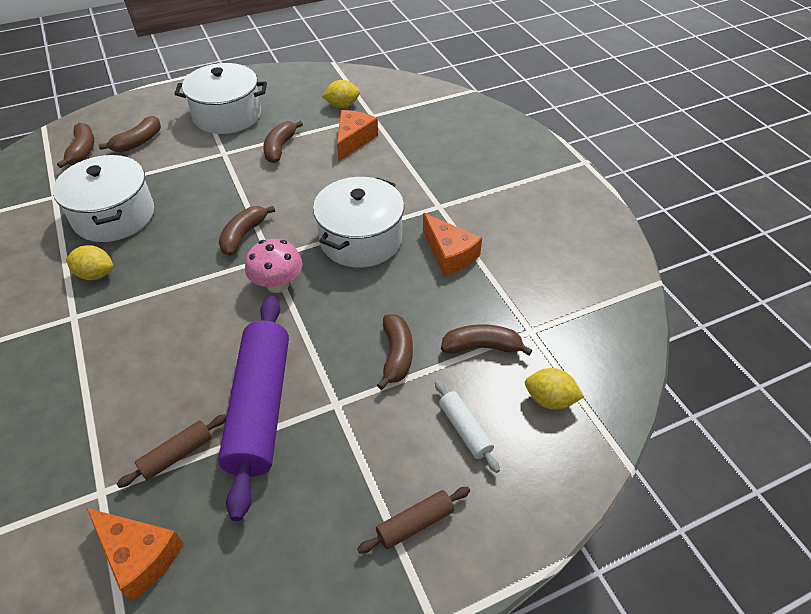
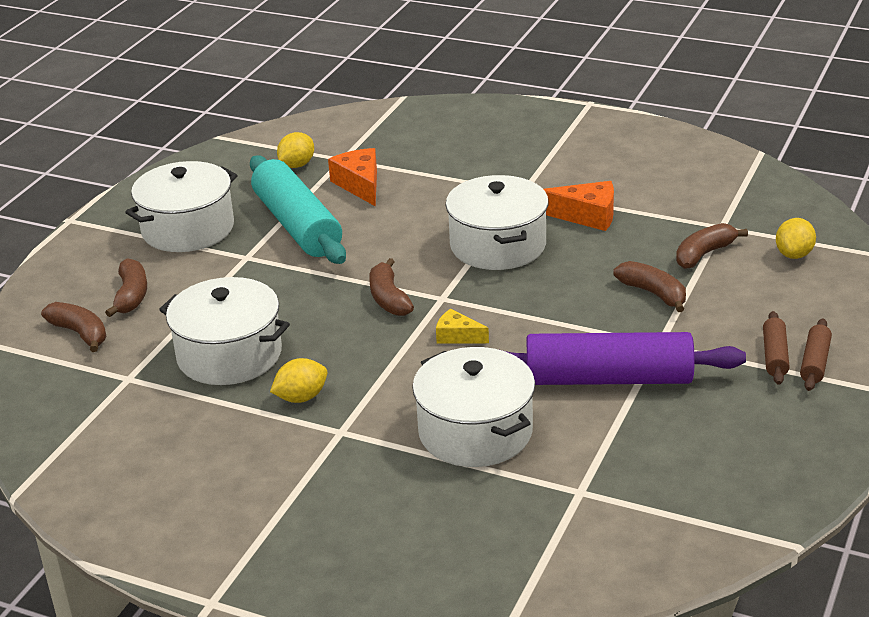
camera: 40 degrees left, 15 degrees down
orange cheese [87,508,183,601] -> none
brown rolling pin [117,414,226,488] -> brown rolling pin moved to [763,311,790,385]
purple rolling pin [218,296,289,521] -> purple rolling pin turned 45 degrees counterclockwise [502,332,746,385]
pink mushroom [245,239,303,293] -> none
brown banana [263,121,303,163] -> turquoise rolling pin [250,155,346,264]
white rolling pin [435,380,500,473] -> none
yellow lemon [525,368,584,410] -> yellow lemon turned 45 degrees counterclockwise [776,218,816,259]
none -> white pot [412,347,535,467]
none -> yellow cheese [436,309,489,344]

